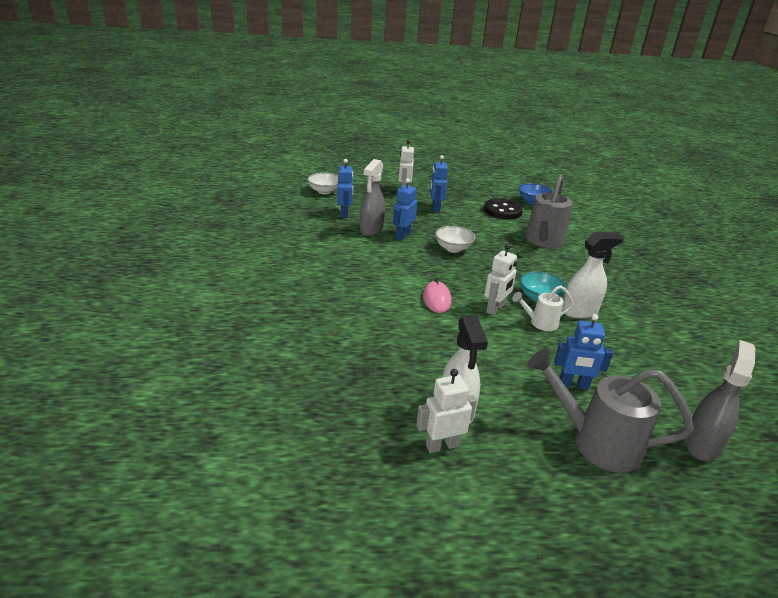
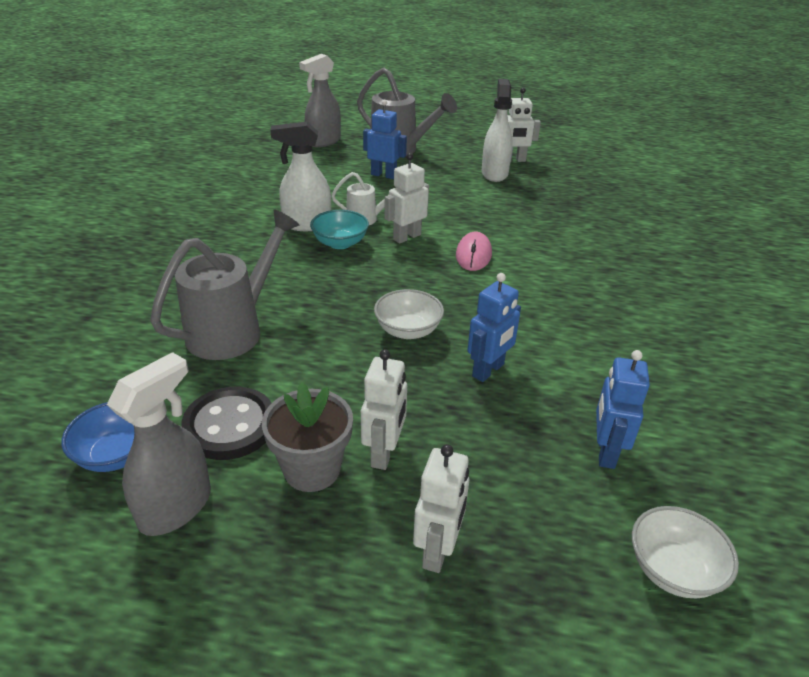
camera: 165 degrees left, 5 degrees up
grey spray bottle [360,159,385,236] -> grey spray bottle moved to [107,352,211,536]
blue robot [430,155,448,212] -> white robot [361,349,407,470]
none -> grey flower pot [262,382,353,492]

